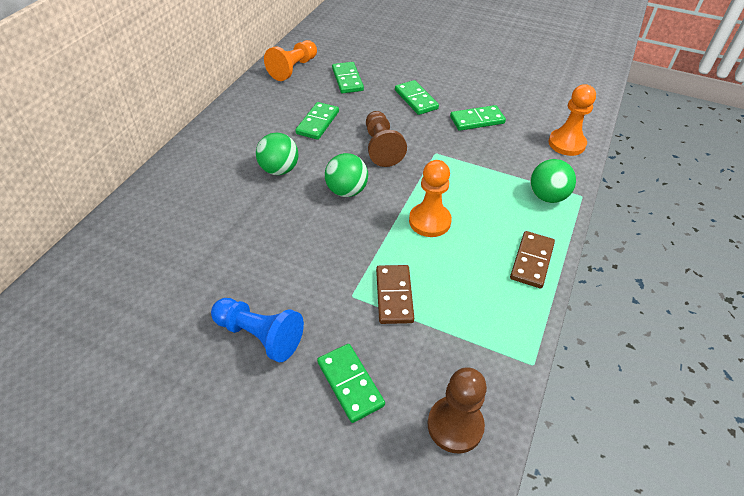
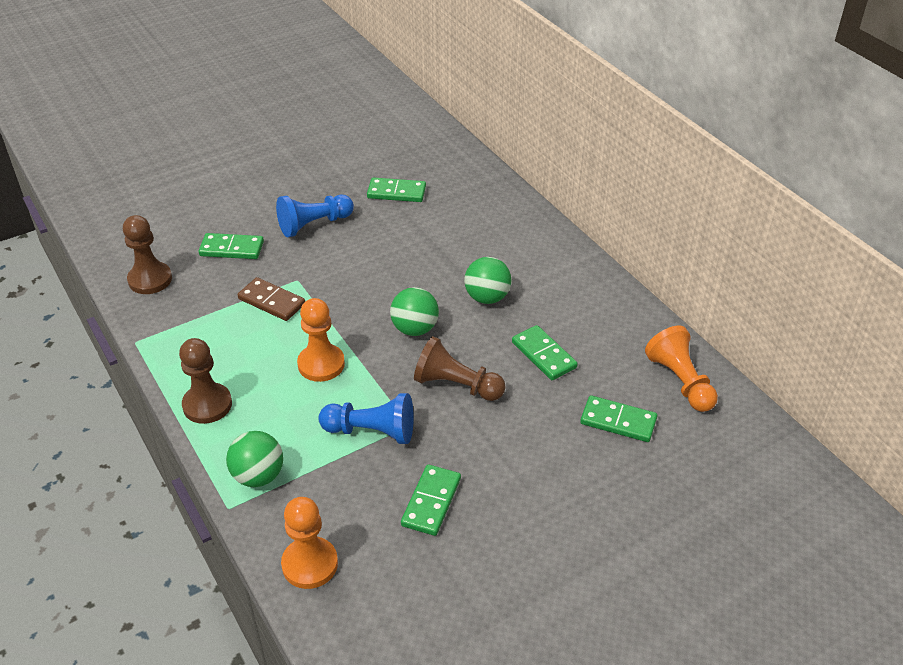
camera: 125 degrees right, 5 degrees down
green domino [395,80,439,115] -> green domino moved to [367,177,426,202]
brown domino [510,231,555,288] -> brown pawn [179,338,232,424]
none -> blue pawn [319,393,414,444]

